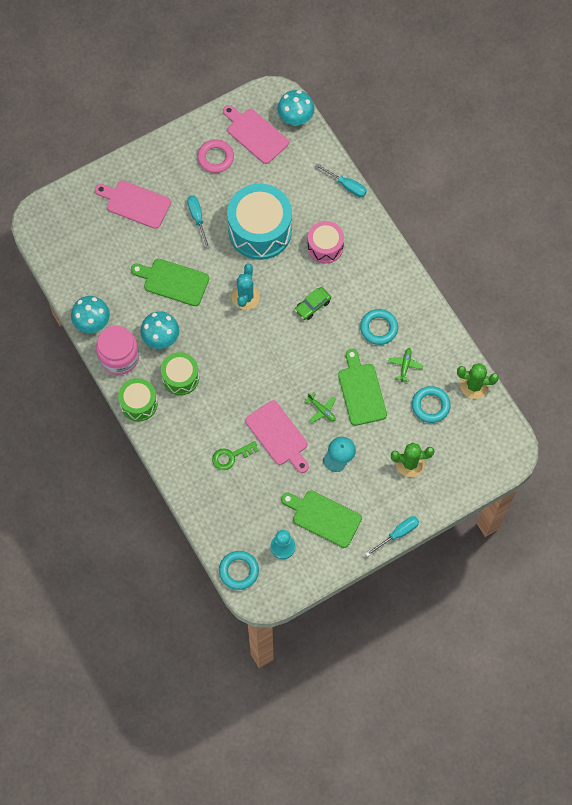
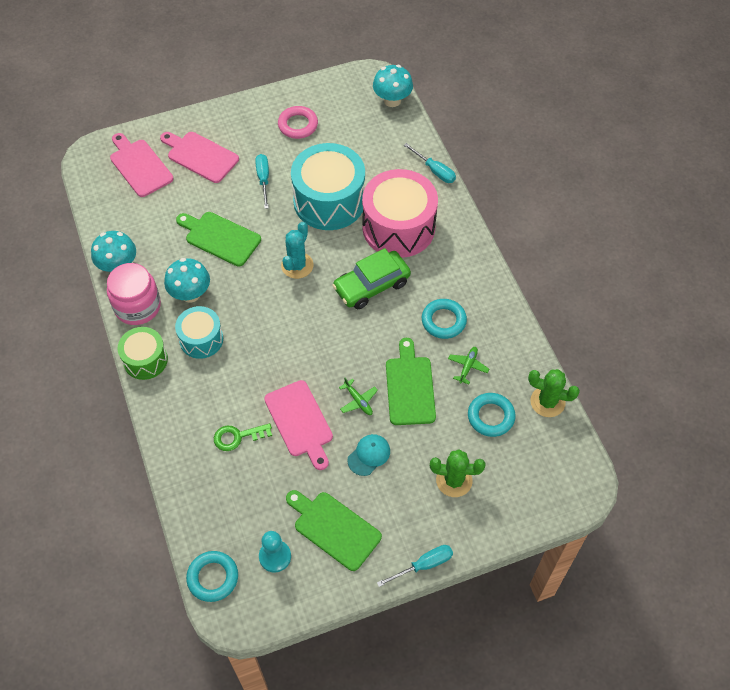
camera: 10 degrees right, 10 degrees down
green drum [161,352,199,395] -> turquoise drum [175,306,223,359]
pink cutting board [223,105,289,164] -> pink cutting board moved to [110,133,174,197]
green car [295,287,331,320] -> green car [332,248,411,309], size x1.73
pink drum [308,221,344,263] -> pink drum [362,169,438,258], size x1.78

